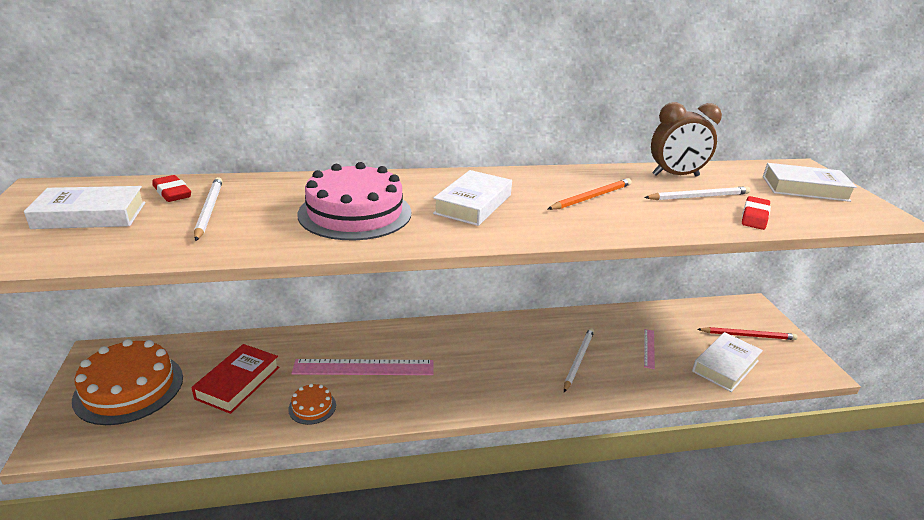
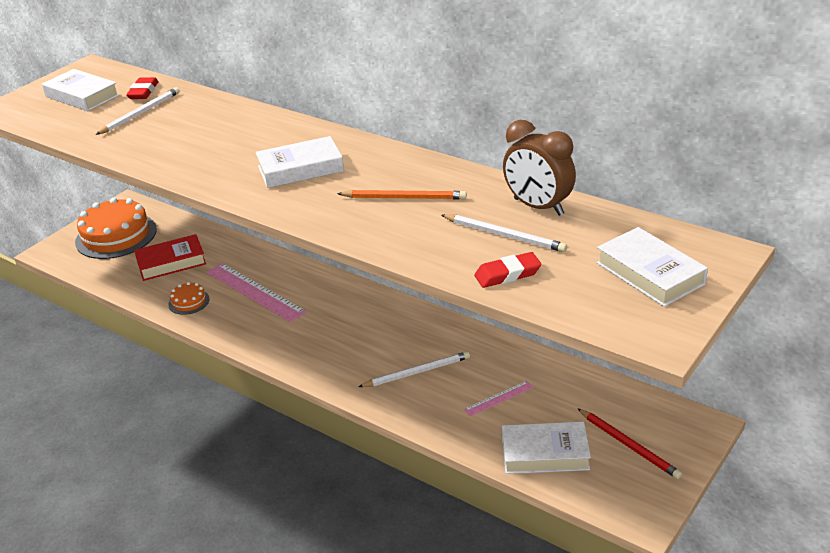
camera: 50 degrees right, 5 degrees up
pink cake [298,162,411,240] -> none

